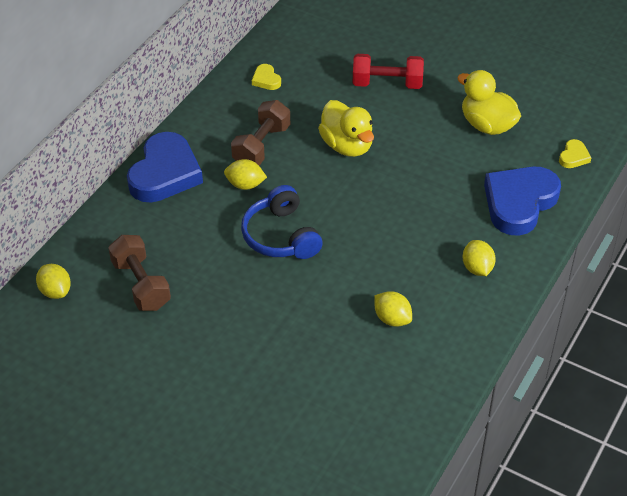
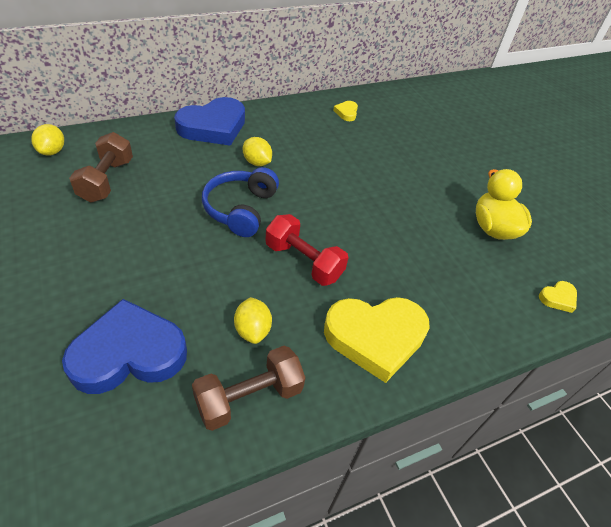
camera: 30 degrees right, 0 degrees up
brown dumbbell [231,100,290,166] -> brown dumbbell moved to [192,346,305,431]
yellow duck [318,100,374,157] -> none
red dumbbell [353,54,424,89] -> red dumbbell moved to [265,214,349,286]
yellow lemon [463,240,496,276] -> yellow heart [324,297,430,383]
blue heart [484,166,561,236] -> blue heart moved to [62,299,187,394]

